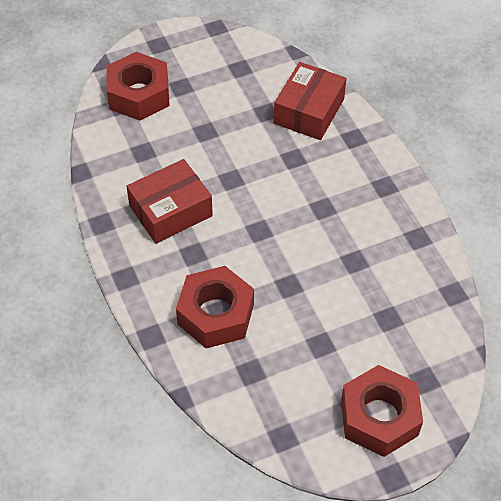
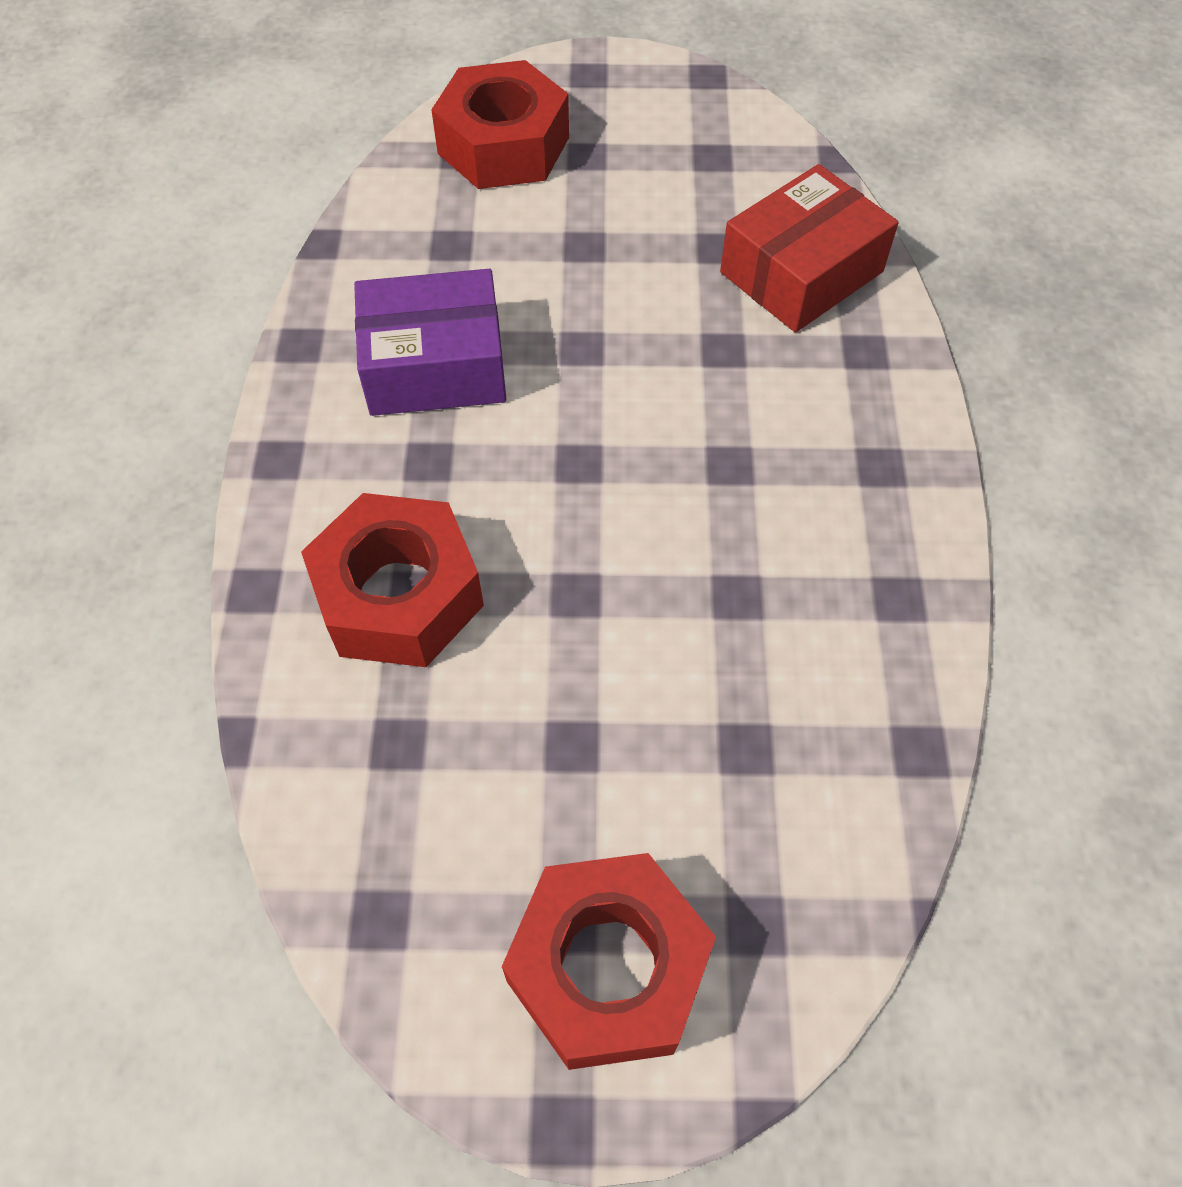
camera: 25 degrees right, 5 degrees up
red box [126,159,213,244] -> purple box [354,269,506,416]

